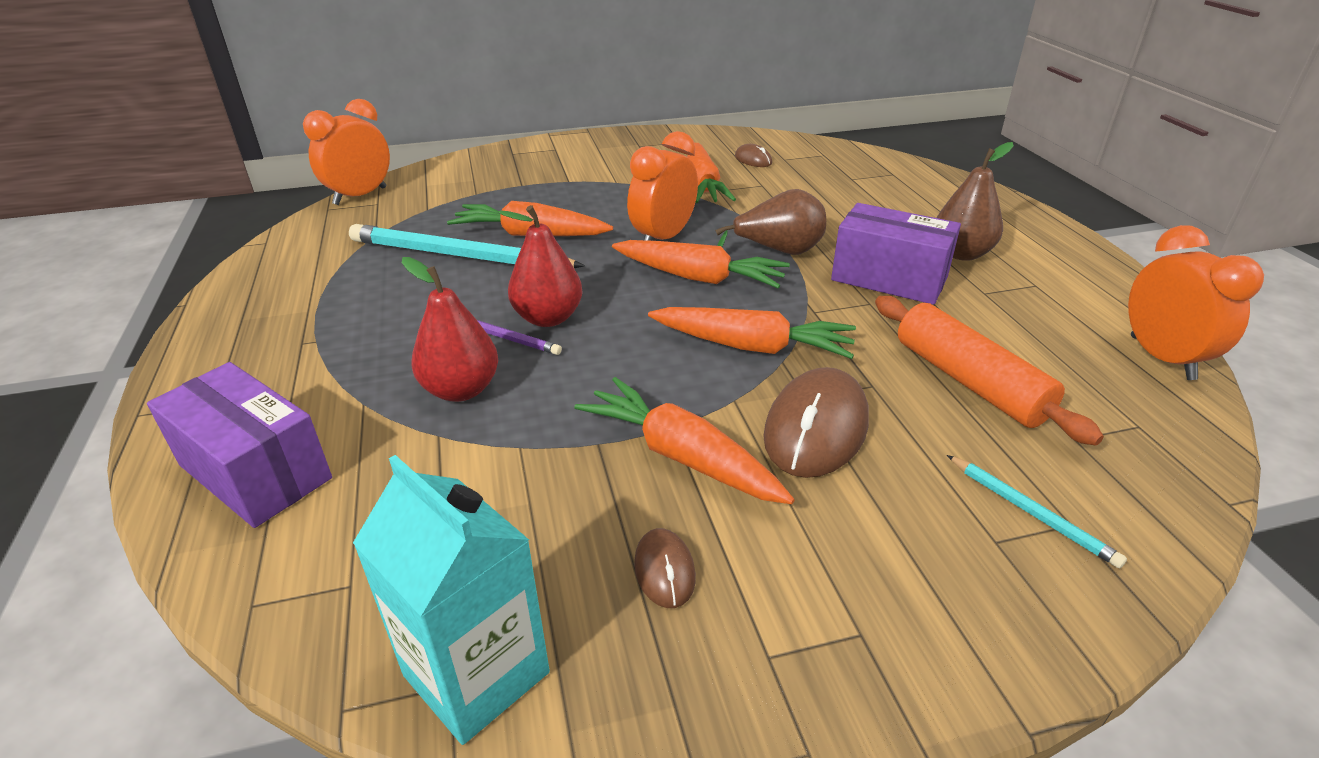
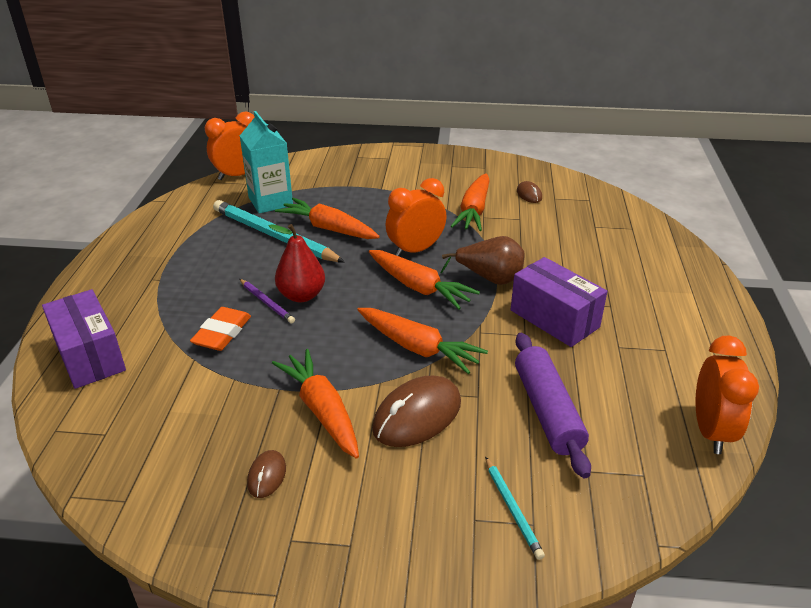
camera: 20 degrees right, 0 degrees up
turquoise carton [353,455,550,745] -> turquoise carton moved to [240,111,293,213]
red pear [402,257,498,402] -> orange eraser [190,307,251,351]
orange rolling pin [875,296,1104,446] -> purple rolling pin [515,333,591,478]
brown pear [936,142,1014,261] -> none

